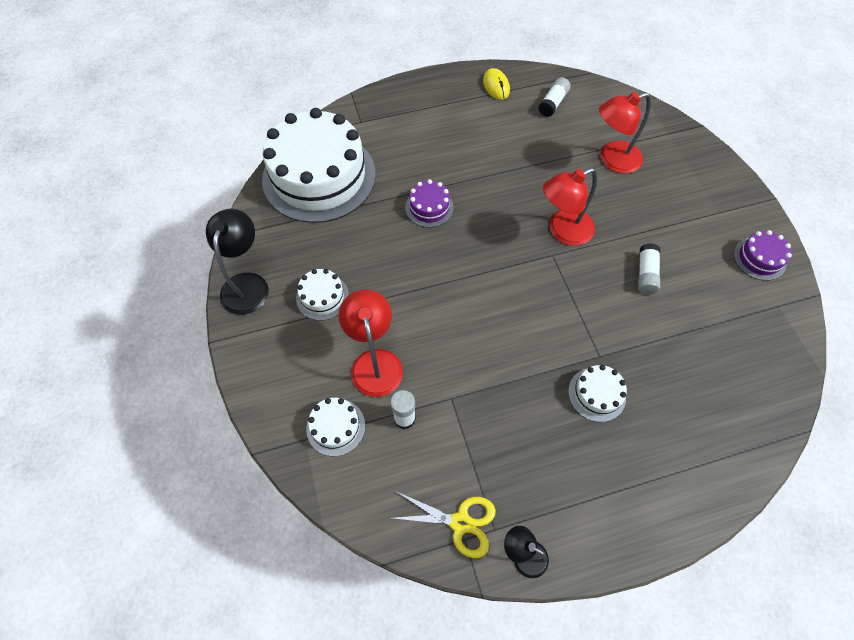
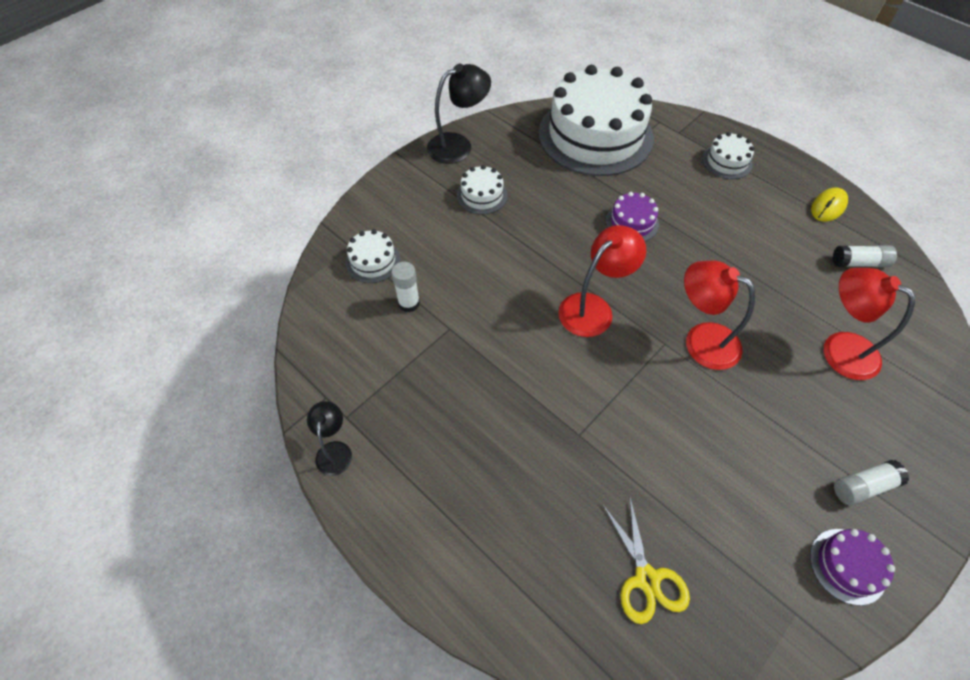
camera: 60 degrees right, 5 degrees down
red lamp [339,289,403,397] -> red lamp moved to [558,225,646,337]
yellow scissors [391,492,496,558] -> yellow scissors moved to [602,495,690,624]
white cake [568,365,627,422] -> white cake moved to [702,132,754,179]
white glue stick [638,243,660,294] -> white glue stick moved to [834,460,909,505]

